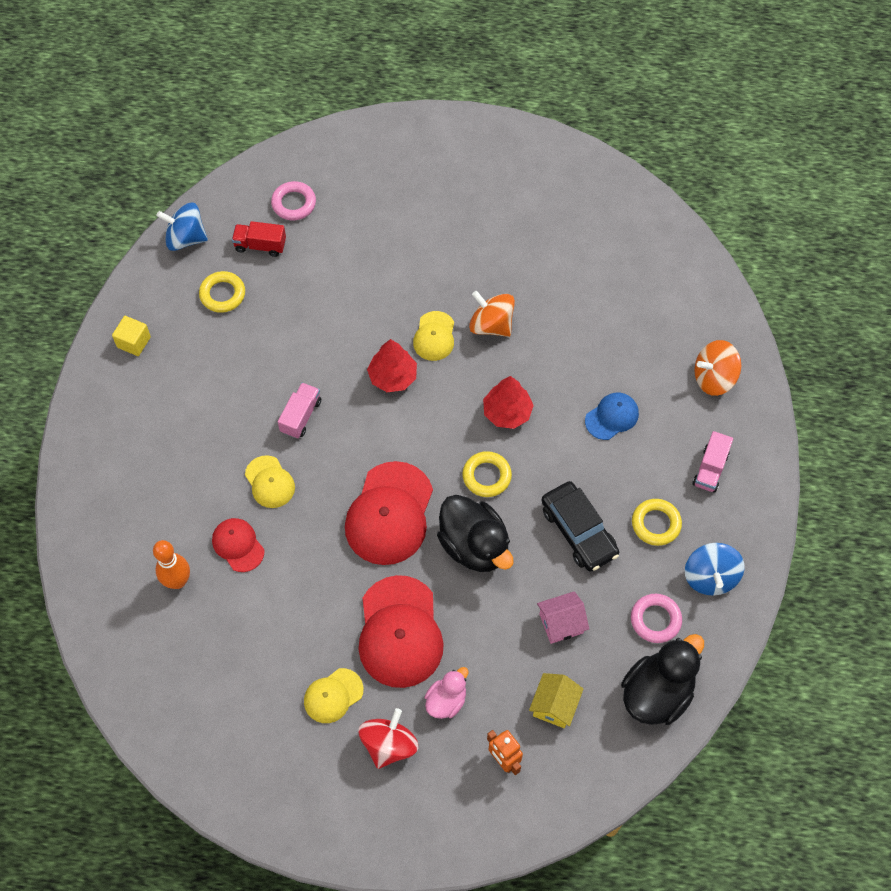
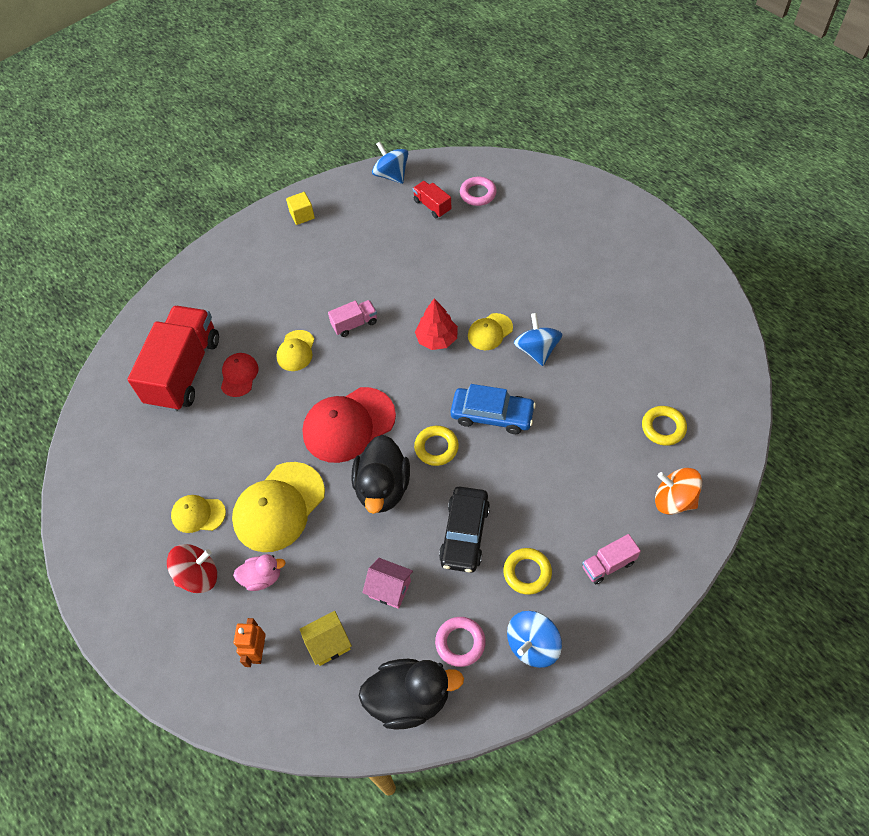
camera: 45 degrees right, 5 degrees down
orange bowling pin [153,540,190,589] -> red truck [127,306,219,412]
yellow ring [199,271,245,313] -> yellow ring moved to [642,406,687,446]
red cap [358,575,444,688] -> yellow cap [232,462,325,552]
orange spinning top [469,291,515,337] -> blue spinning top [514,313,563,366]
red tree [483,376,534,429] -> blue car [450,384,536,434]
blue cap [585,393,639,440] -> none

